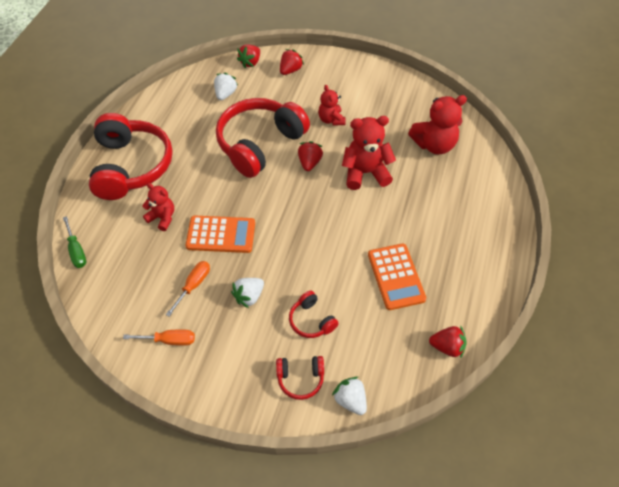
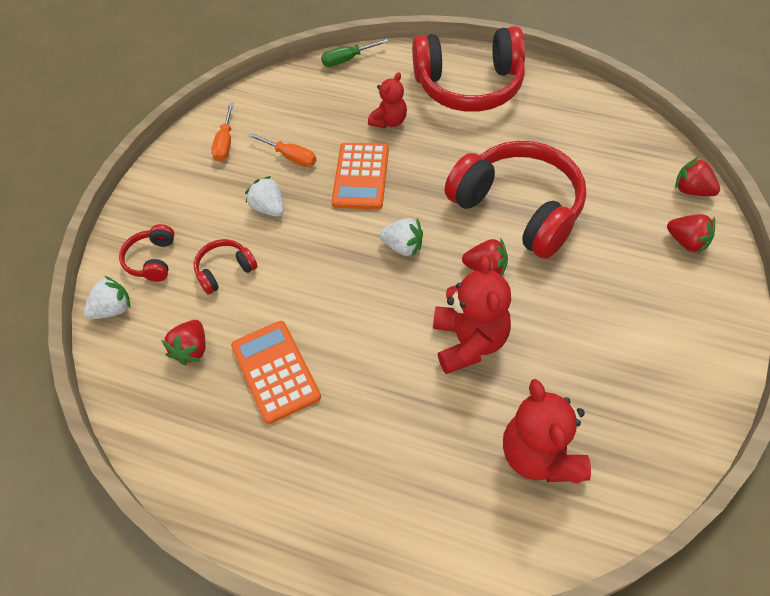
camera: 95 degrees right, 0 degrees up
white strawberry [214,73,238,100] -> white strawberry moved to [379,218,423,257]
red teddy bear [318,85,346,126] -> none
orange calculator [368,244,426,310] -> orange calculator turned 75 degrees clockwise [231,321,321,424]
red strawberry [429,325,466,359] -> red strawberry moved to [161,320,205,366]

